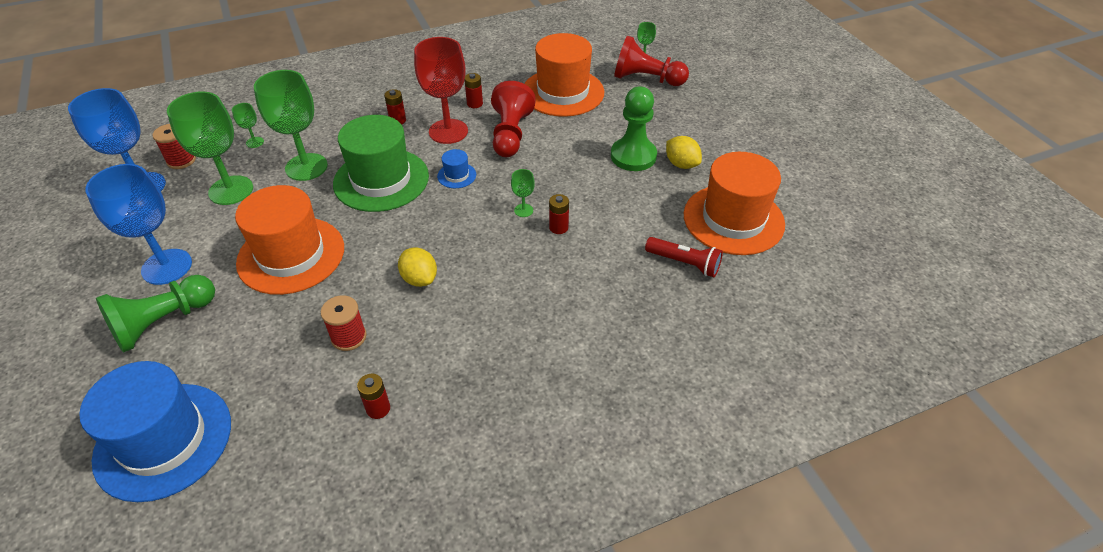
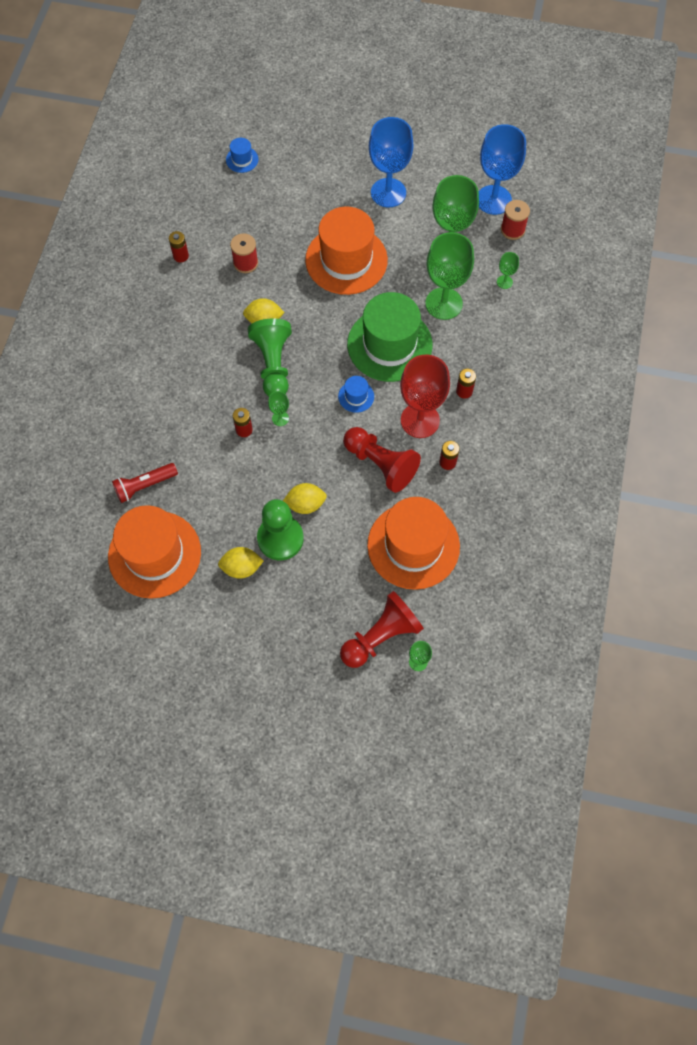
camera: 125 degrees right, 20 degrees up
blue hat [79,361,231,502] -> blue hat [226,138,258,173], size x0.41
green pawn [96,275,215,353] -> green pawn moved to [248,318,292,397]
none -> yellow lemon [283,483,327,514]

